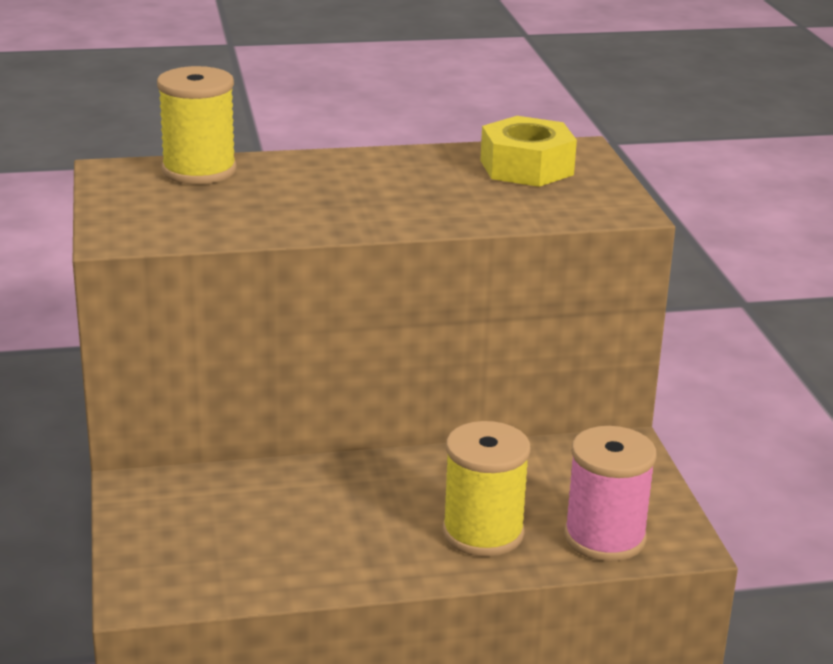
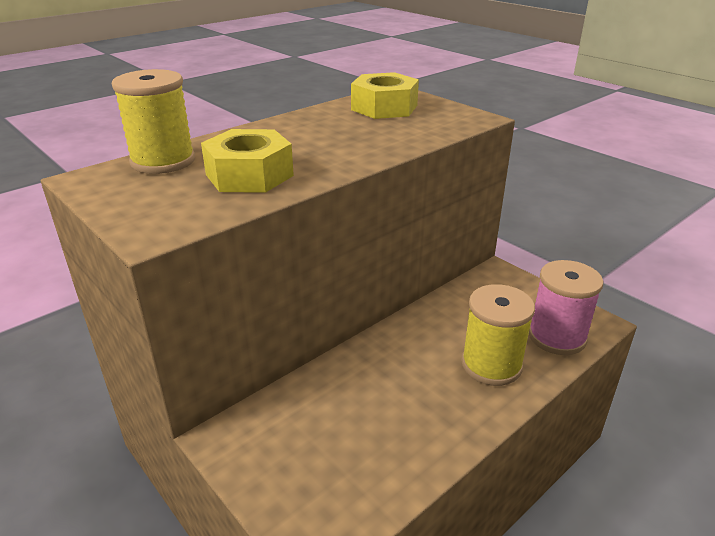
camera: 30 degrees left, 5 degrees up
none -> yellow nut [201,129,294,193]

